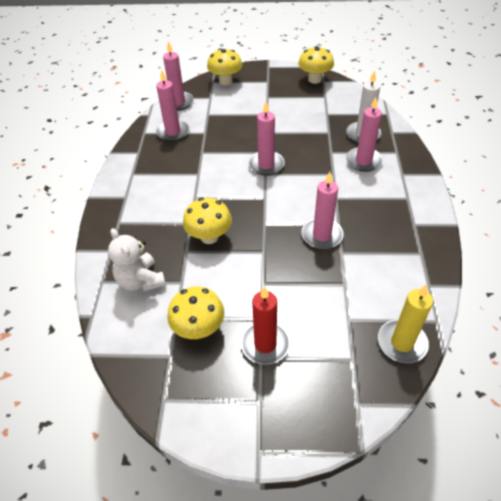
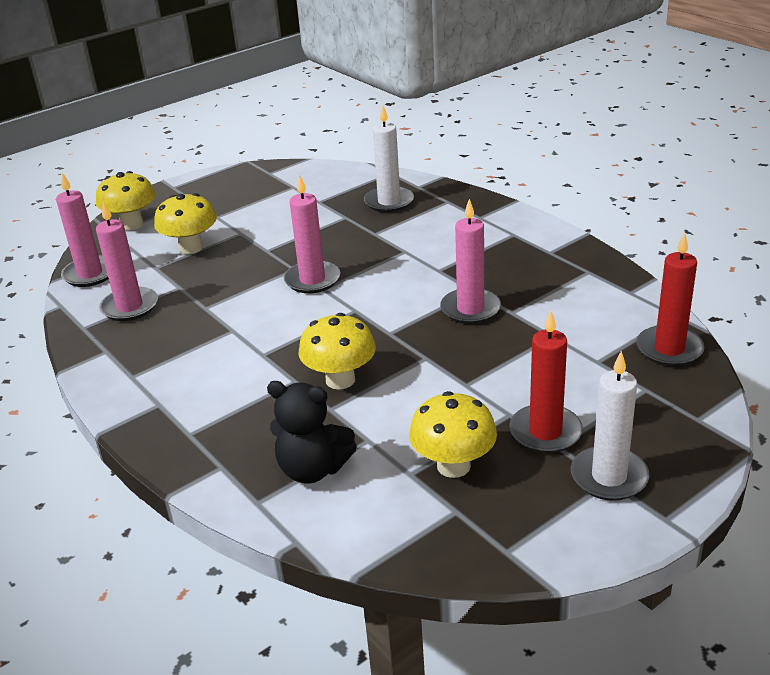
camera: 40 degrees left, 15 degrees down
white teddy bear [108,228,166,291] -> black teddy bear [267,381,357,484]
yellow mushroom [298,46,334,84] -> yellow mushroom moved to [154,193,217,254]
pink candle [346,97,383,172] -> none
yellow candle [378,284,433,363] -> red candle [636,233,705,366]
none -> white candle [571,351,649,501]

